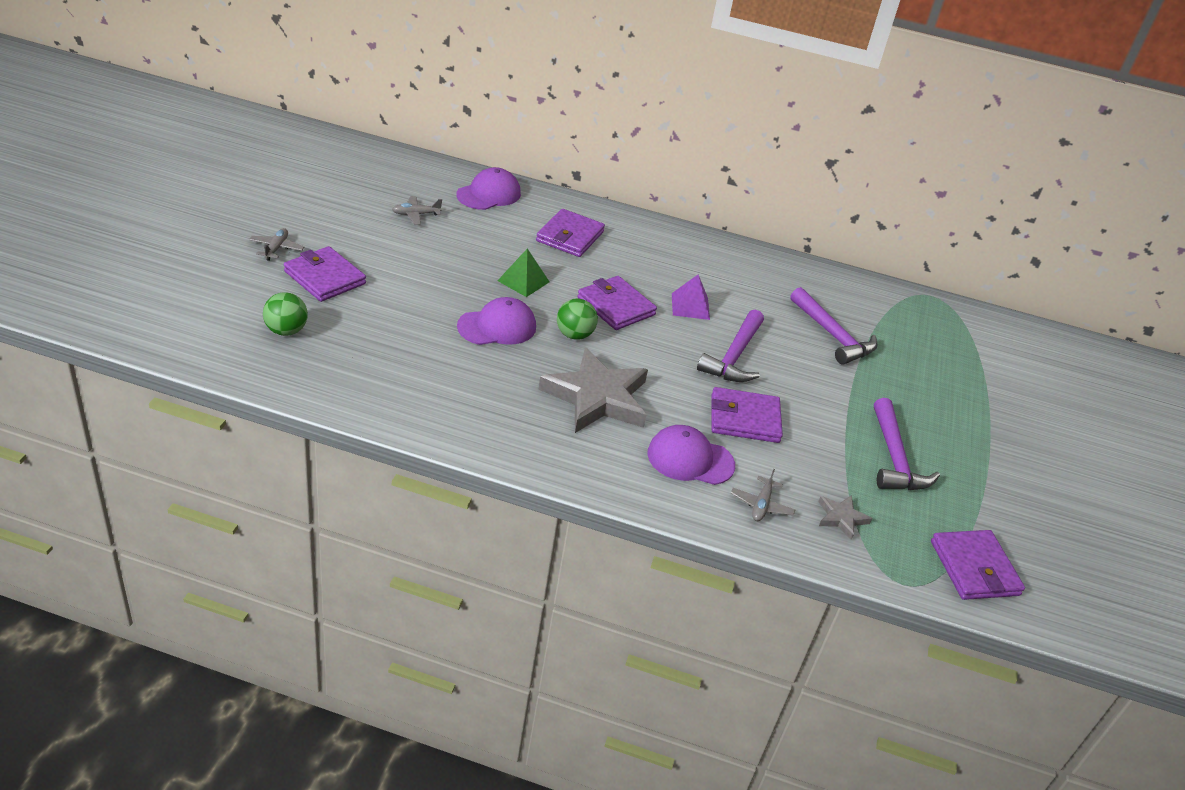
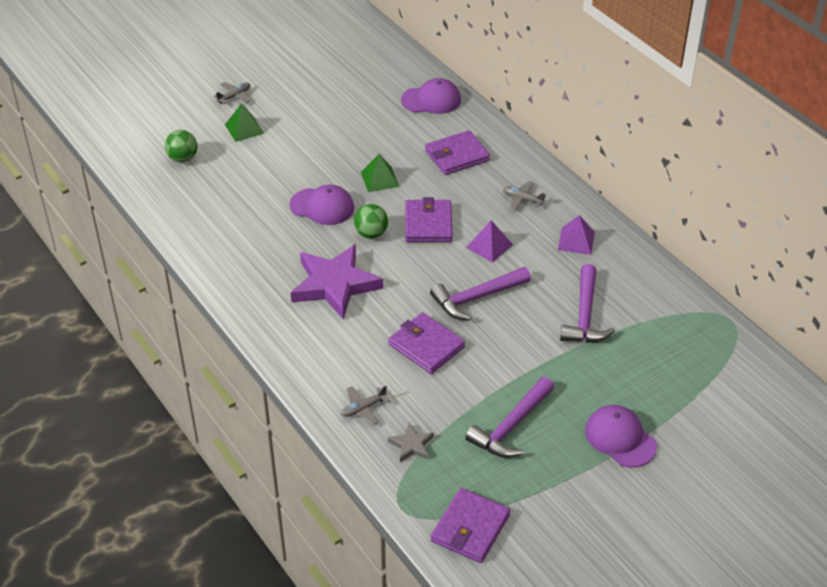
camera: 45 degrees right, 5 degrees up
purple wallet [284,246,366,302] -> green pyramid [225,103,264,142]
grey plane [392,196,442,224] -> grey plane moved to [503,181,546,211]
grey star [538,347,648,433] -> purple star [291,244,383,319]
purple cap [647,425,735,485] -> purple cap moved to [585,405,657,467]
none -> purple pyramid [558,215,595,255]

